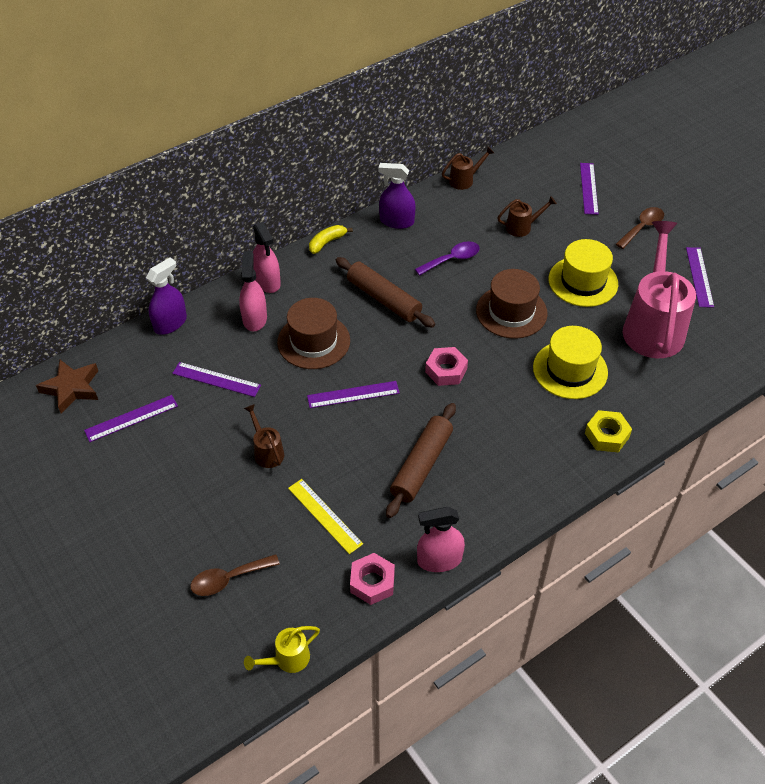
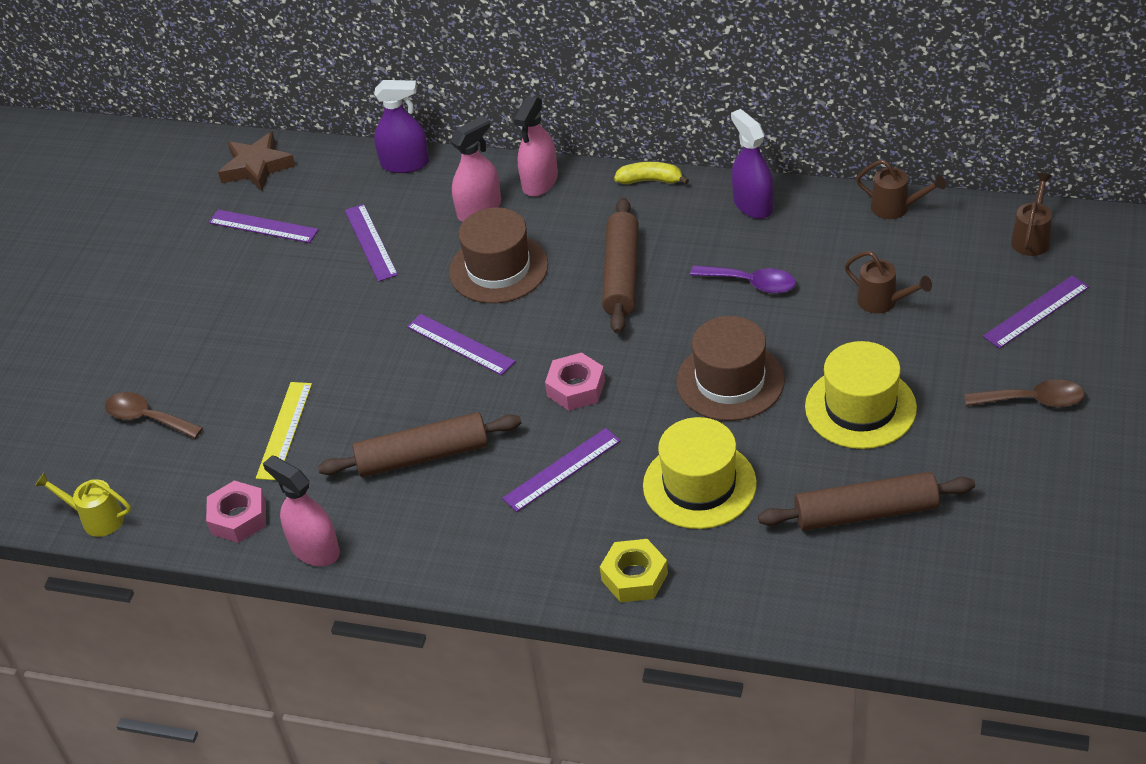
camera: 55 degrees right, 5 degrees down
brown watering can [244,404,284,468] -> brown watering can moved to [1011,173,1052,256]
pink watering can [623,221,696,358] -> brown rolling pin [758,472,975,531]
purple ruler [686,247,714,308] -> purple ruler moved to [502,428,621,512]

